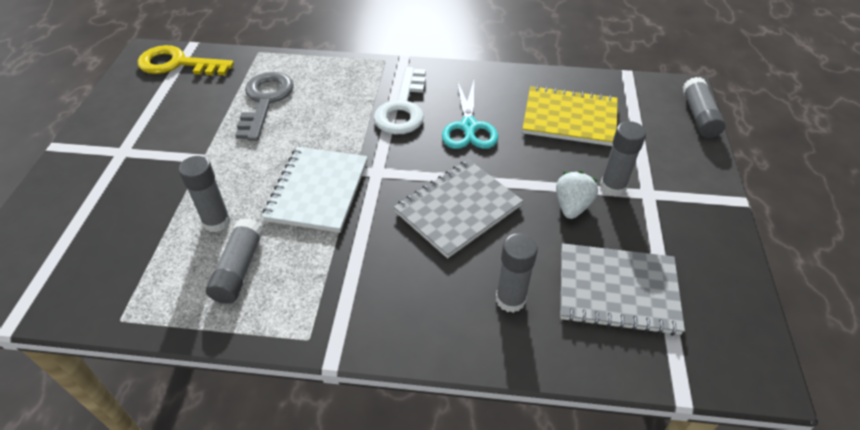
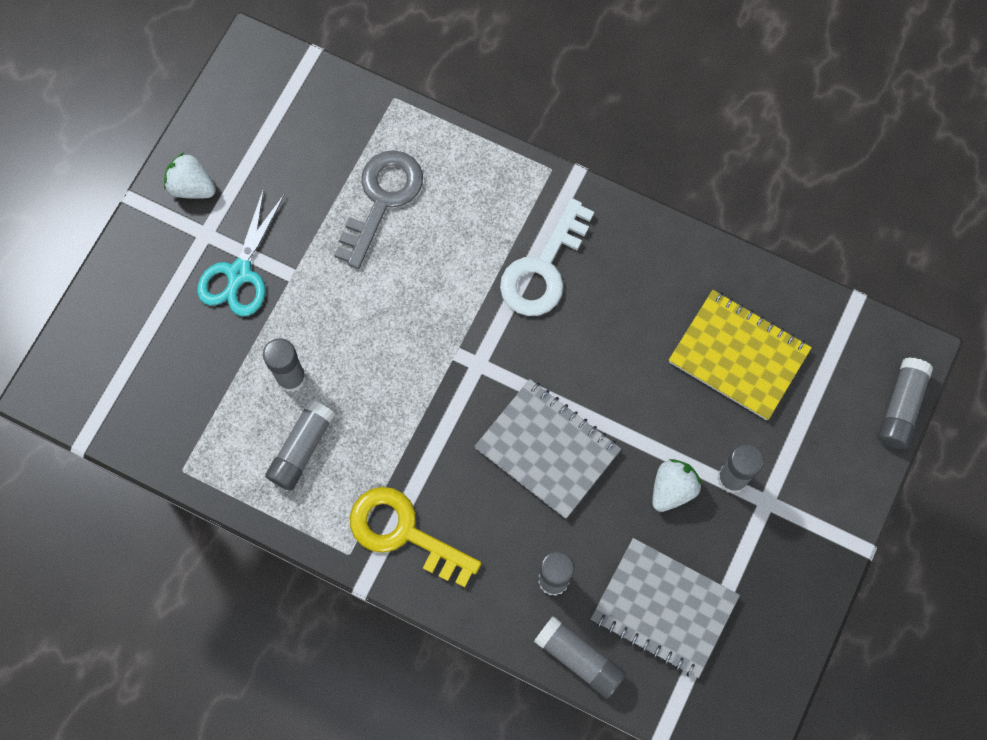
camera: 20 degrees right, 25 degrees up
yellow key [137,45,234,75] -> yellow key moved to [350,487,481,587]
white notebook [262,147,368,233] -> none
grey notebook [394,159,523,258] -> grey notebook turned 60 degrees clockwise [474,379,621,519]
turquoise scissors [442,80,498,149] -> turquoise scissors moved to [197,188,285,316]
none -> white strawberry [164,152,216,199]
none -> grey glue stick [534,616,626,699]

